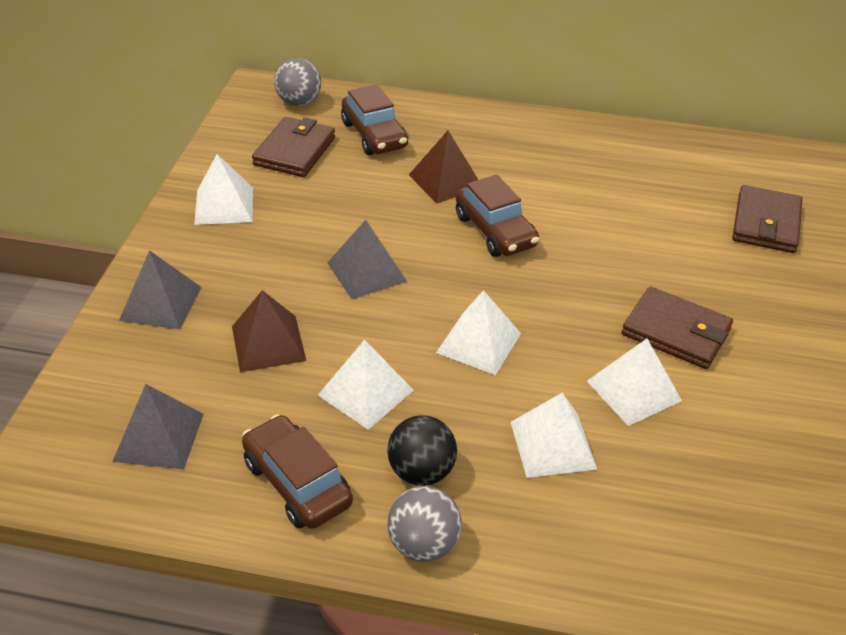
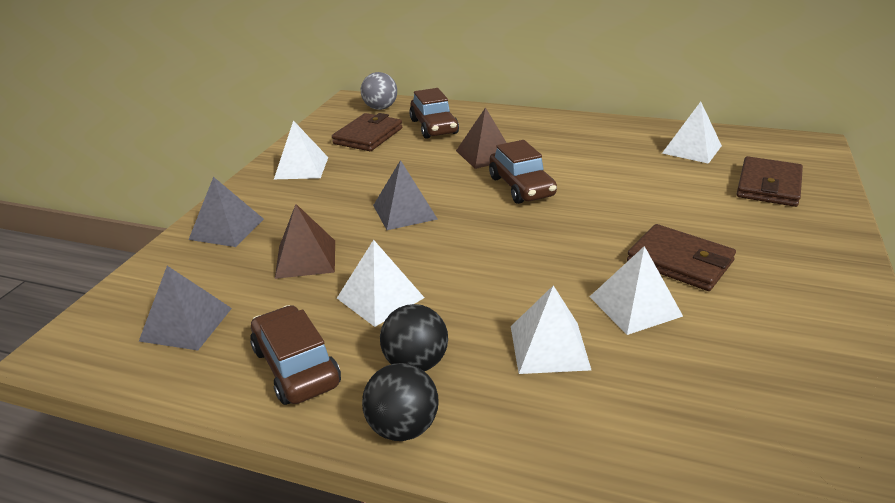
camera: 10 degrees right, 10 degrees down
grey ball [387,486,462,562] -> black ball [362,363,439,441]
white pyramid [436,290,521,375] -> white pyramid moved to [662,102,722,164]

